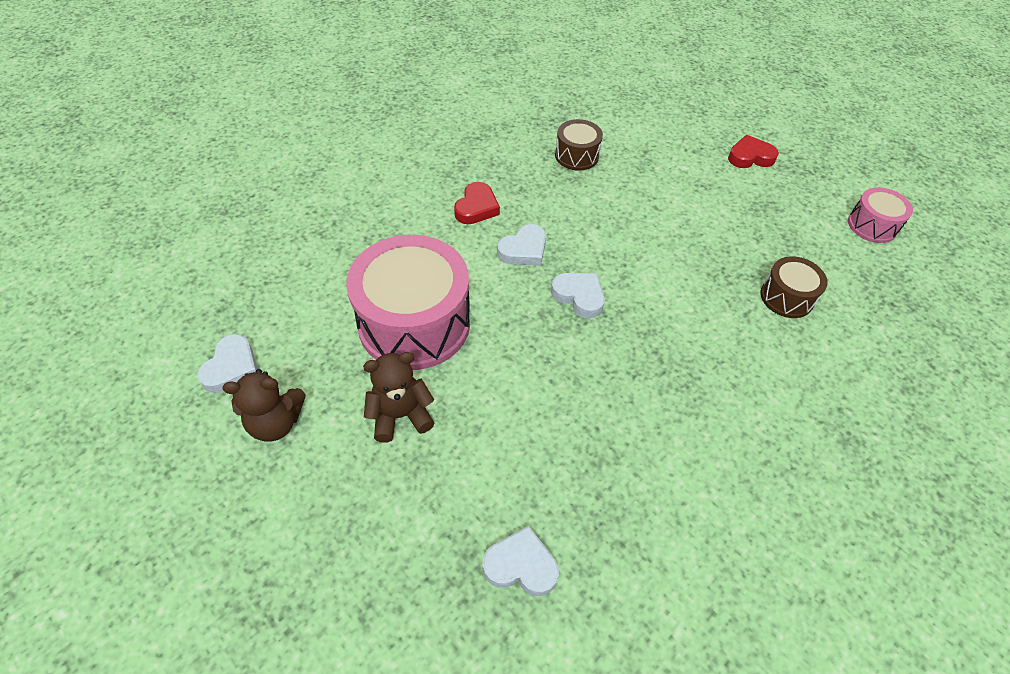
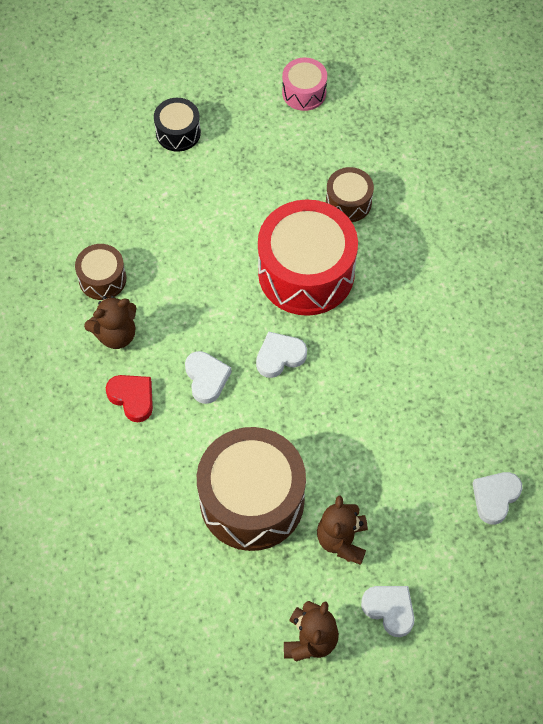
camera: 65 degrees left, 10 degrees up
white heart [197,334,257,393] -> white heart moved to [361,586,415,637]
pink drum [346,235,470,370] -> brown drum [197,427,306,551]
red heart [728,135,779,168] -> black drum [154,98,201,152]
none -> brown teddy bear [84,296,136,349]
none -> red drum [258,199,358,316]

